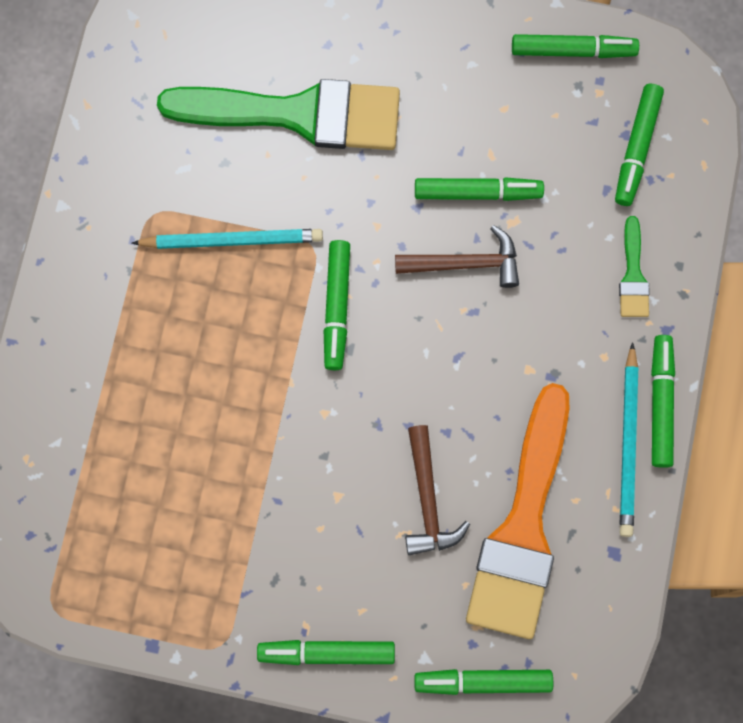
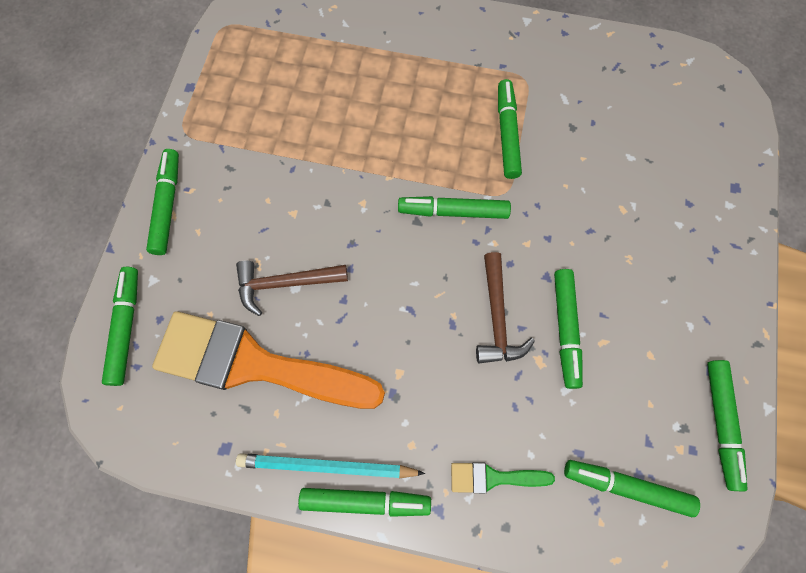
camera: 90 degrees right, 5 degrees down
turquoise pencil [132,229,323,249] -> green marker [498,79,522,179]
green brush [157,79,400,150] -> none

